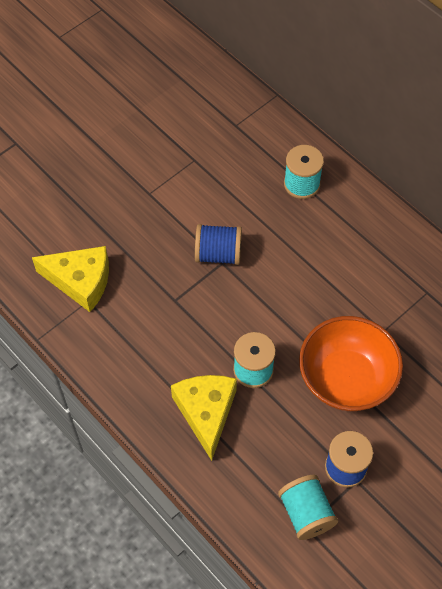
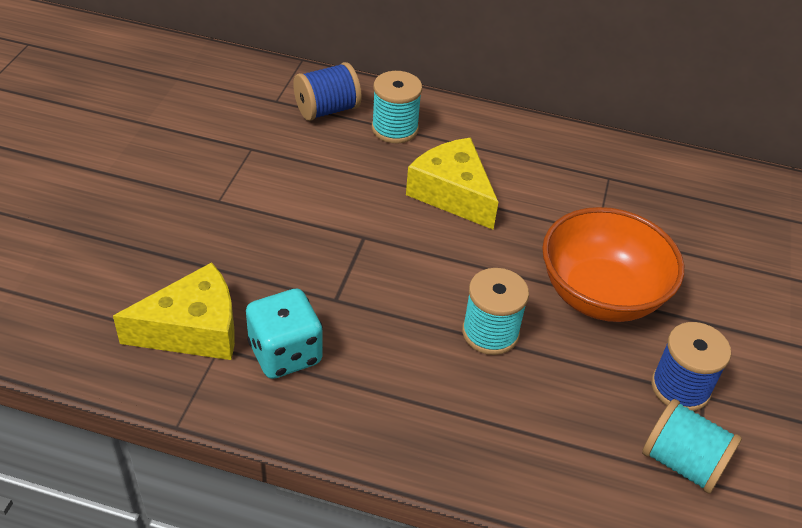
camera: 35 degrees left, 15 degrees down
yellow cheese [171,375,237,461] -> yellow cheese moved to [406,138,498,230]
blue spool [195,224,242,265] -> blue spool moved to [293,62,362,121]
none -> turquoise dice [246,289,323,379]

